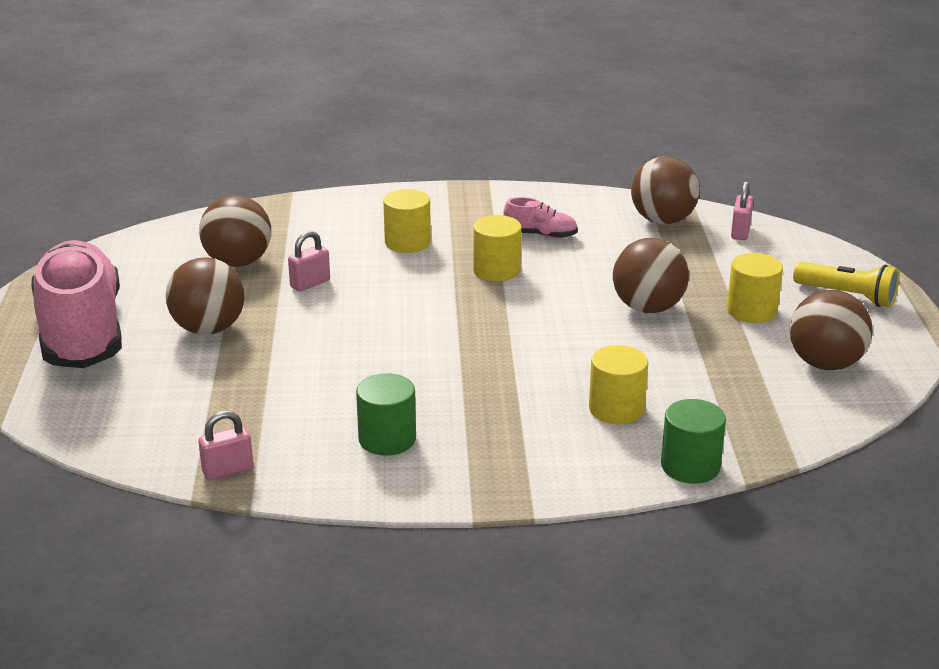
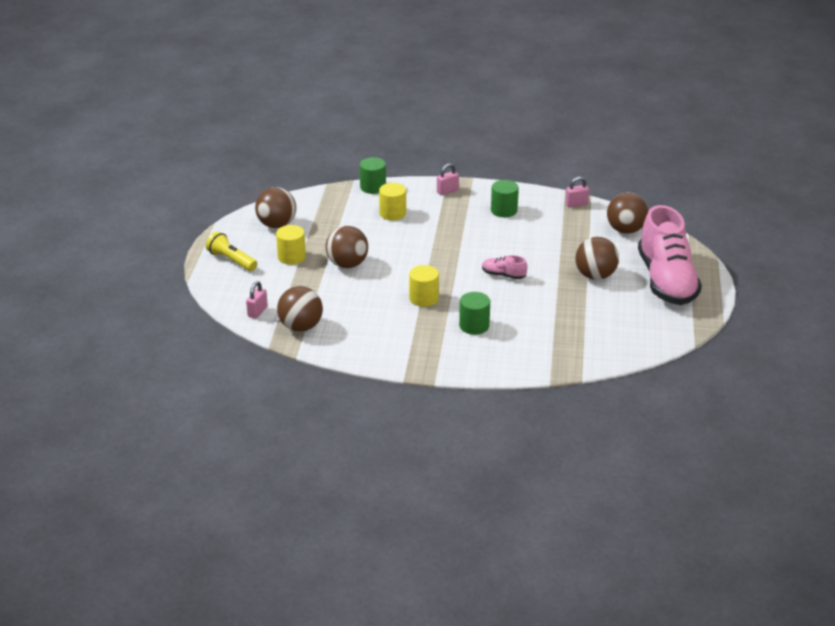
camera: 170 degrees left, 5 degrees up
brown ball [199,195,271,267] -> brown ball moved to [607,193,648,234]
pink padlock [288,231,330,292] -> pink padlock moved to [437,163,459,195]
yellow cylinder [383,189,431,253] -> green cylinder [459,292,490,335]
pink shoe [504,197,578,239] -> pink shoe moved to [482,255,527,279]

